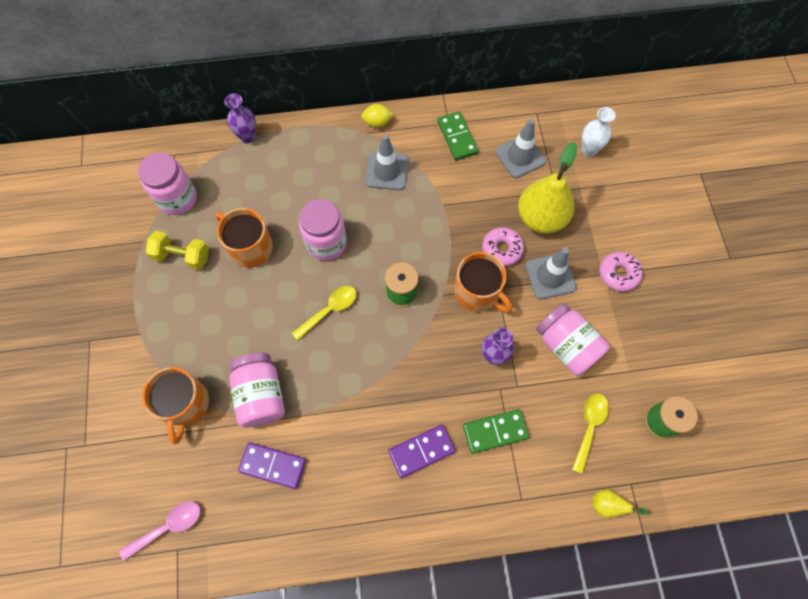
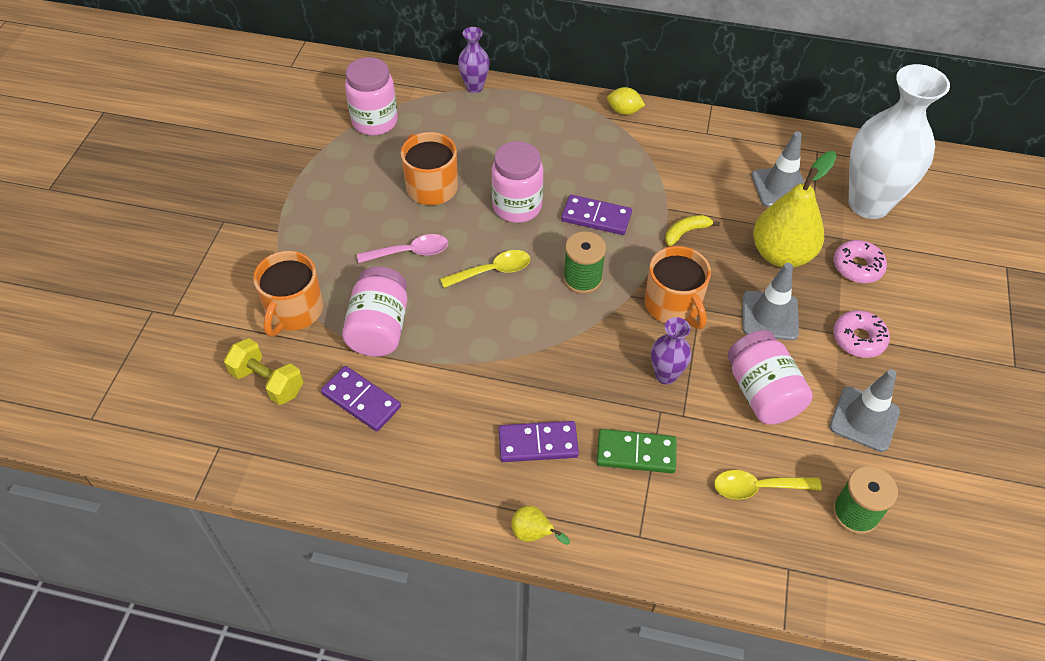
camera: 20 degrees right, 15 degrees down
pink spoon [119,502,201,561] -> pink spoon moved to [357,234,448,263]
yellow dumbbell [146,231,209,270] -> yellow dumbbell moved to [224,338,303,405]
grey traffic cone [365,134,408,190] -> grey traffic cone moved to [829,369,900,452]
green domino [437,111,479,160] -> none
pink donut [482,227,524,266] -> pink donut moved to [834,240,887,283]
yellow spoon [572,393,609,474] -> yellow spoon turned 135 degrees counterclockwise [714,470,822,500]
white vase [582,107,615,157] -> white vase [848,64,950,219], size x2.16
yellow pear [592,489,648,518] -> yellow pear moved to [511,505,570,545]
none -> purple domino [561,195,632,235]
none -> yellow banana [665,215,720,246]

